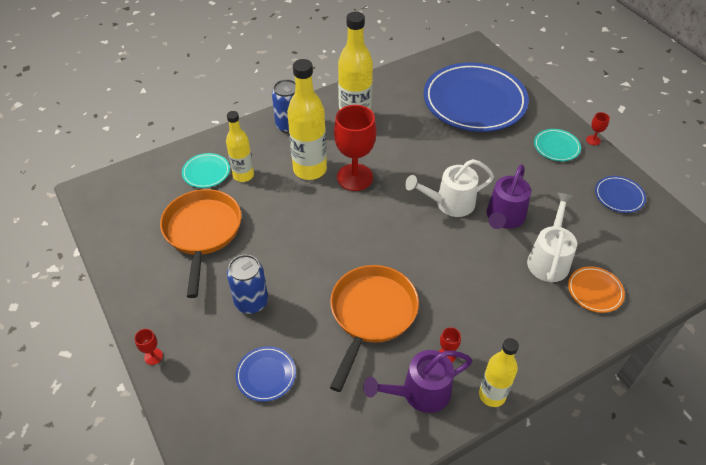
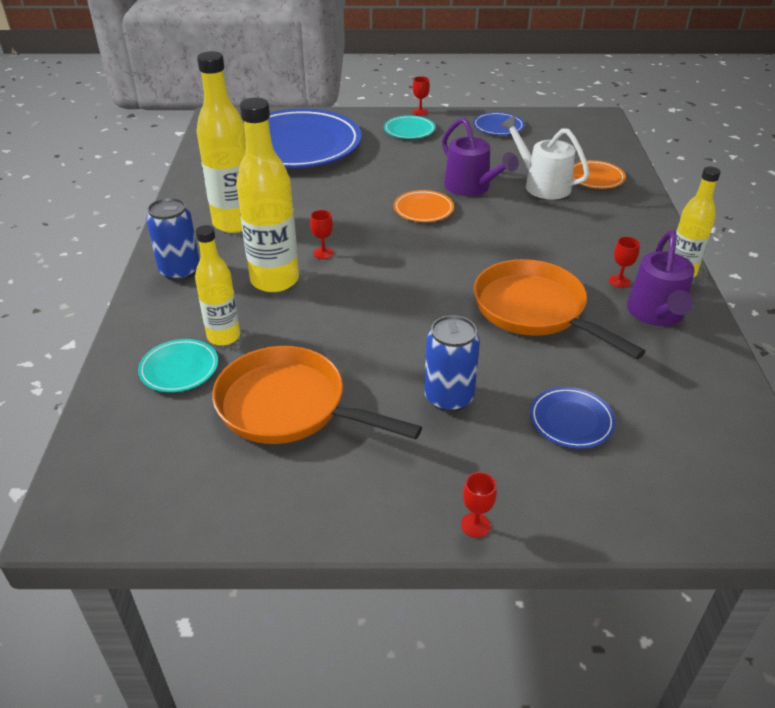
camera: 60 degrees left, 10 degrees down
red goblet [334,105,376,191] -> red goblet [310,210,334,259], size x0.41
white watering can [405,159,494,217] -> orange plate [394,190,454,222]

